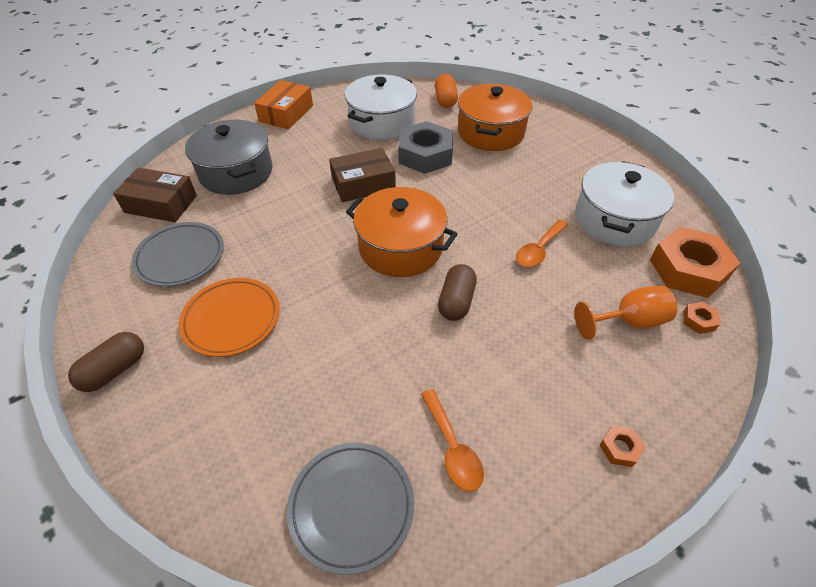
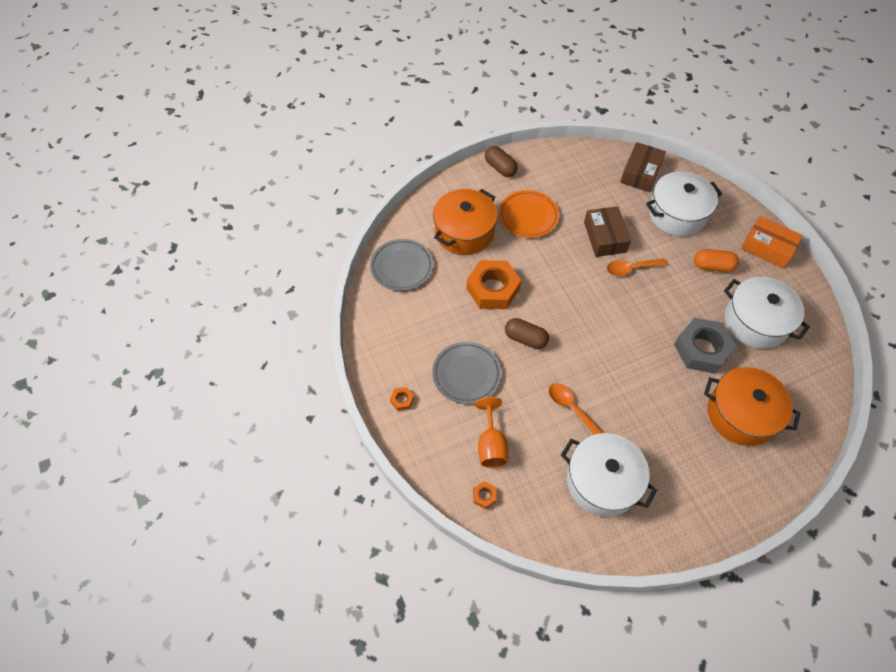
camera: 100 degrees right, 10 degrees up
grey plate [131,222,224,287] -> grey plate moved to [432,342,501,404]
grey pot [185,120,272,195] -> white pot [646,171,722,236]
brown box [329,148,396,202] -> brown box moved to [584,206,631,257]
orange pot [346,187,457,277] -> orange pot moved to [433,189,498,255]
orange spoon [421,389,484,492] -> orange spoon moved to [607,259,667,276]
orange capsule [435,74,458,108] -> orange capsule moved to [694,249,739,272]
orange nut [650,227,740,298] -> orange nut moved to [467,260,521,309]

